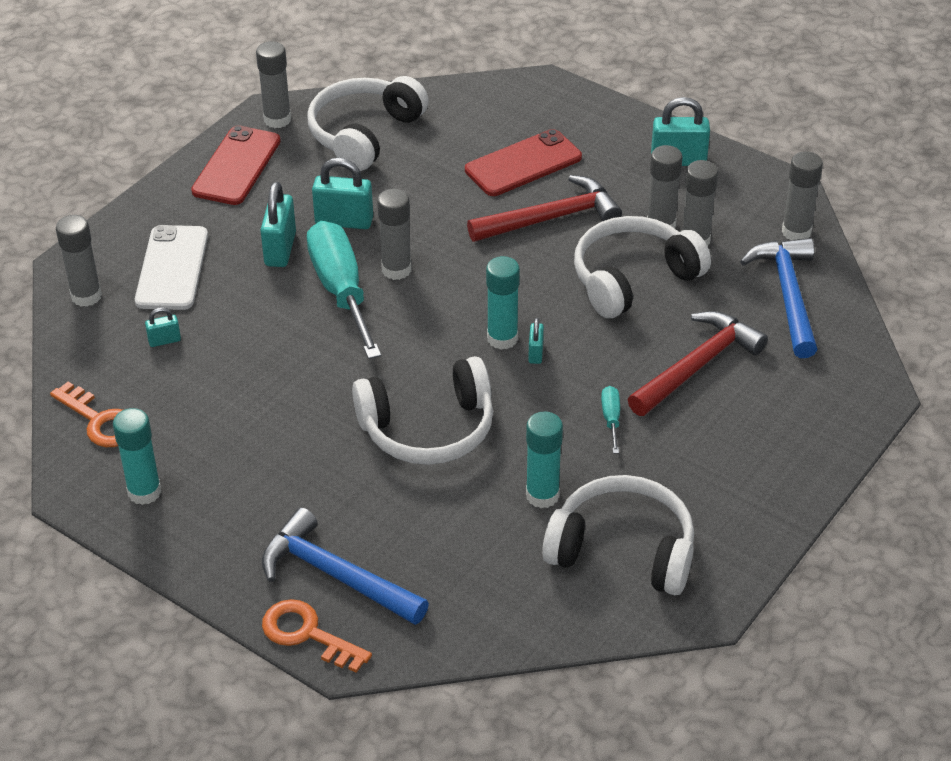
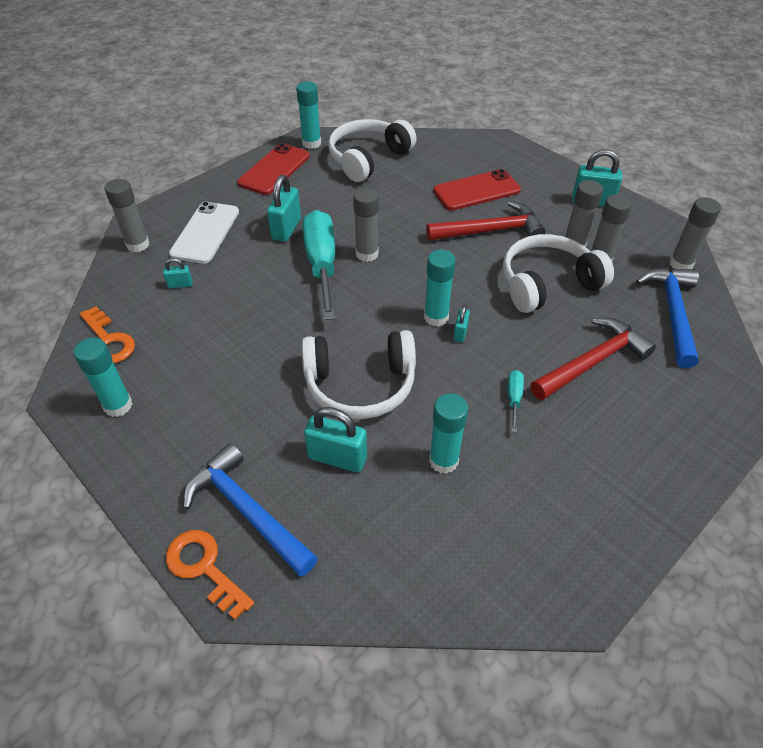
camera: 10 degrees right, 5 degrees up
grey glue stick [256,41,291,128] -> turquoise glue stick [296,81,321,149]
turquoise padlock [312,158,373,229] -> turquoise padlock moved to [304,407,367,472]
white headphones [542,475,694,595] -> none

